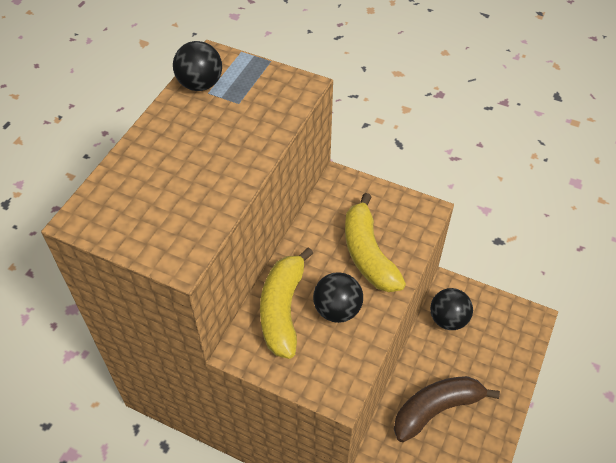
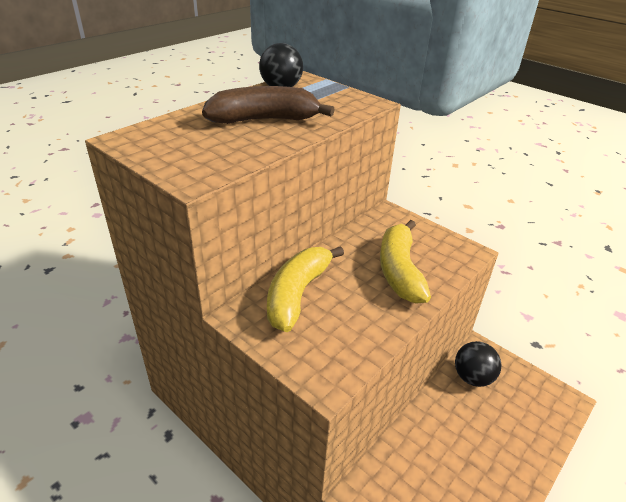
camera: 15 degrees right, 15 degrees down
black ball [313,272,363,323] -> none
brown banana [394,376,500,442] -> brown banana moved to [202,86,335,124]

